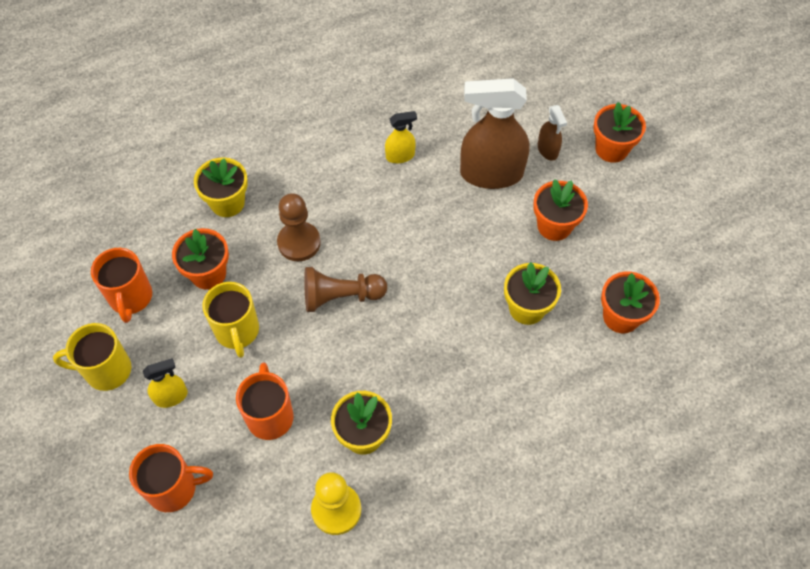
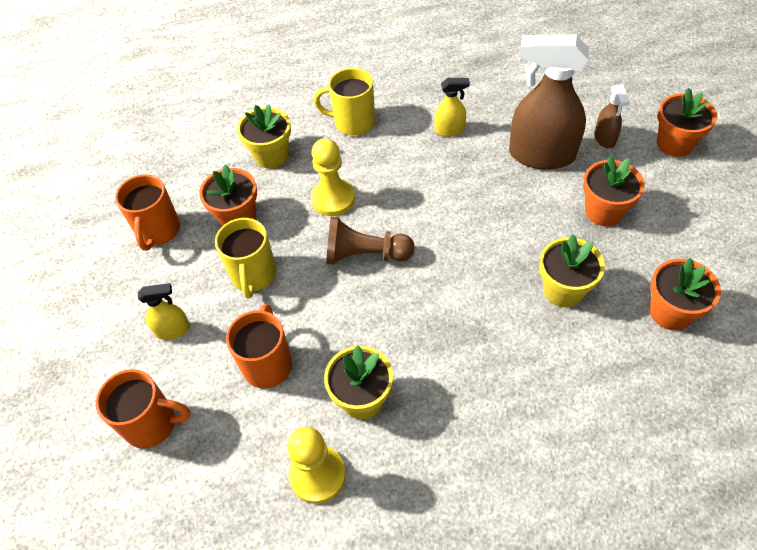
camera: 15 degrees right, 5 degrees down
yellow mug [53,323,131,391] -> yellow mug moved to [314,68,375,136]
brown pawn [277,193,321,261] -> yellow pawn [311,138,355,216]

